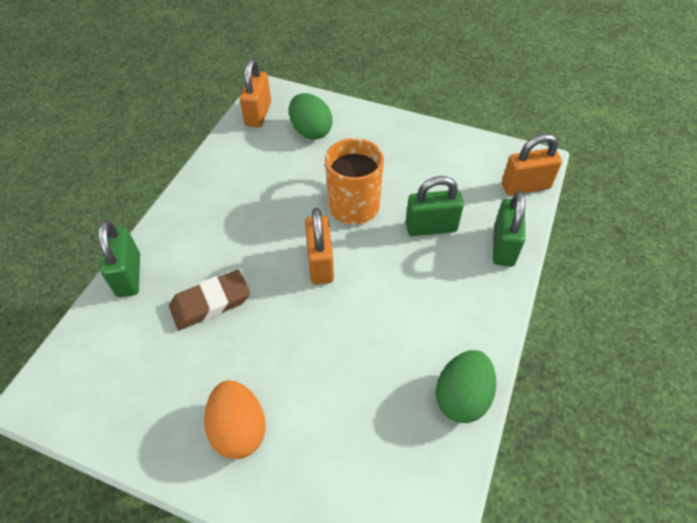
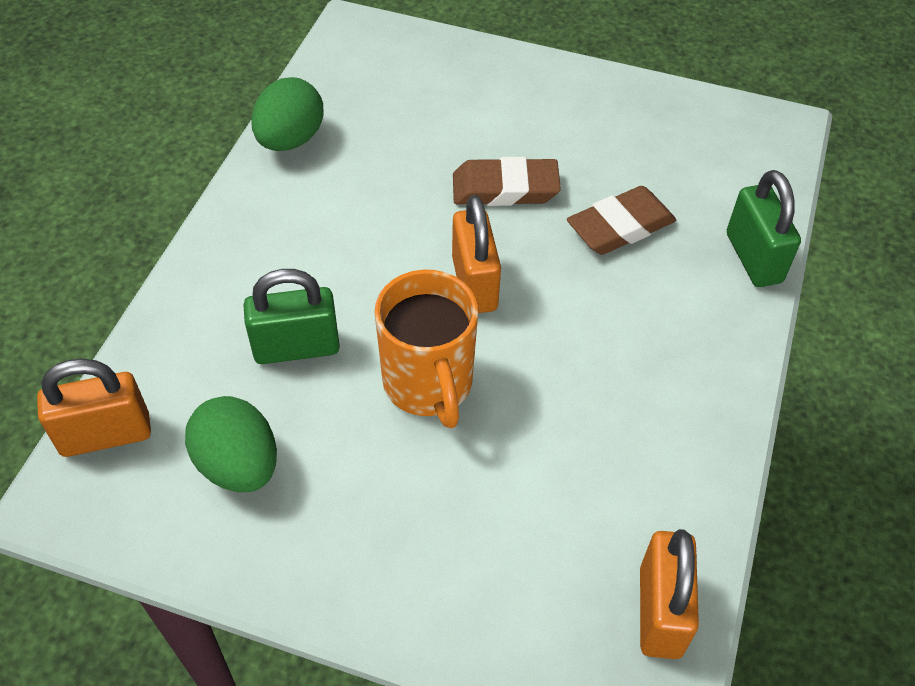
camera: 175 degrees right, 0 degrees up
orange egg [204,380,266,459] -> none
green egg [289,93,333,140] -> green egg moved to [185,396,277,492]
green padlock [493,191,525,267] -> none
none -> brown eraser [453,157,561,206]

